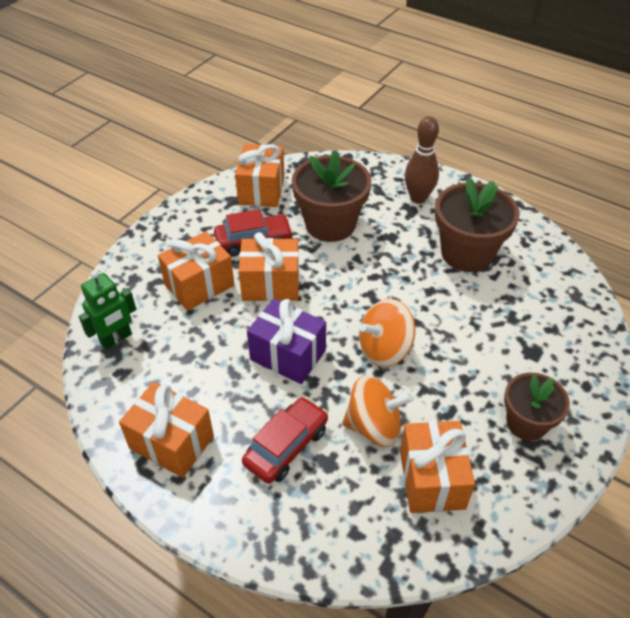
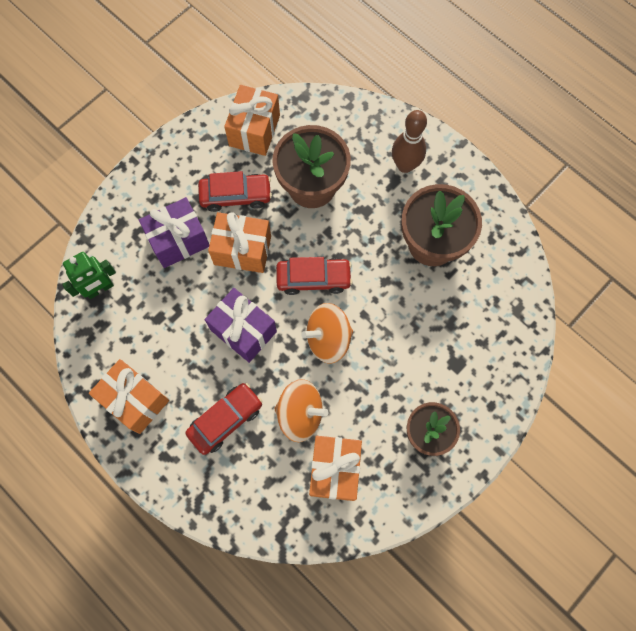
camera: 10 degrees right, 25 degrees up
orange gift [158,231,234,311] -> purple gift [139,197,209,268]
none -> red car [276,257,352,295]

